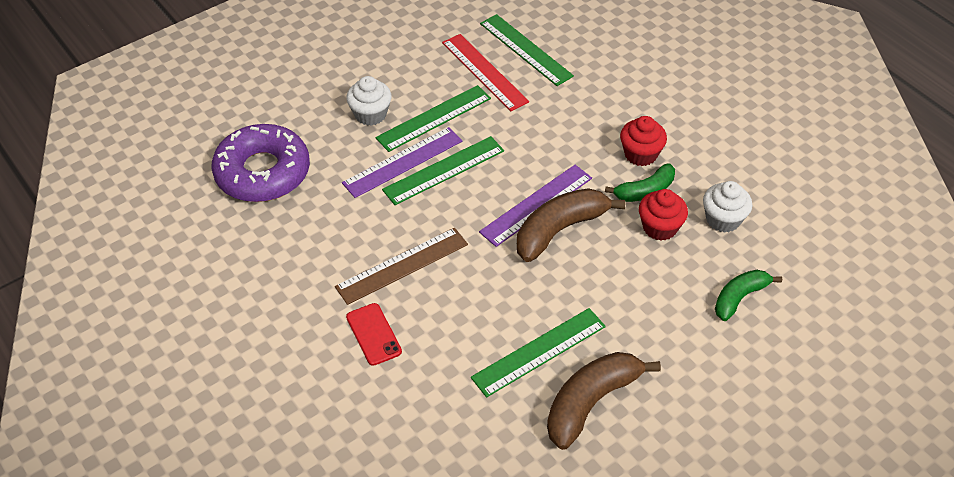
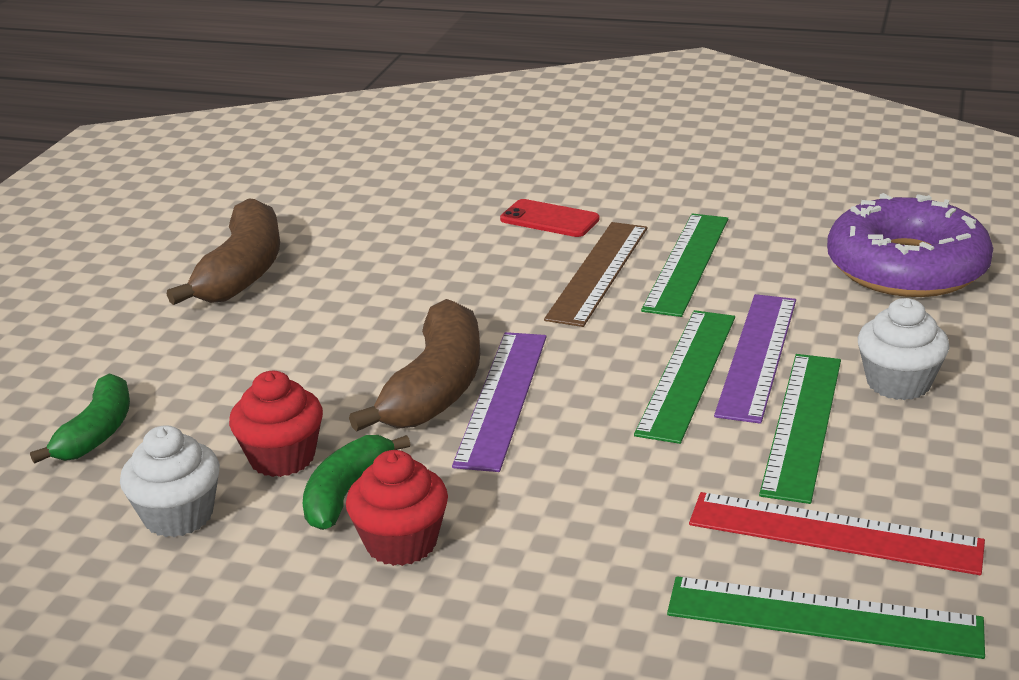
camera: 145 degrees right, 20 degrees down
green ruler [471,308,606,397] -> green ruler moved to [641,214,728,317]

